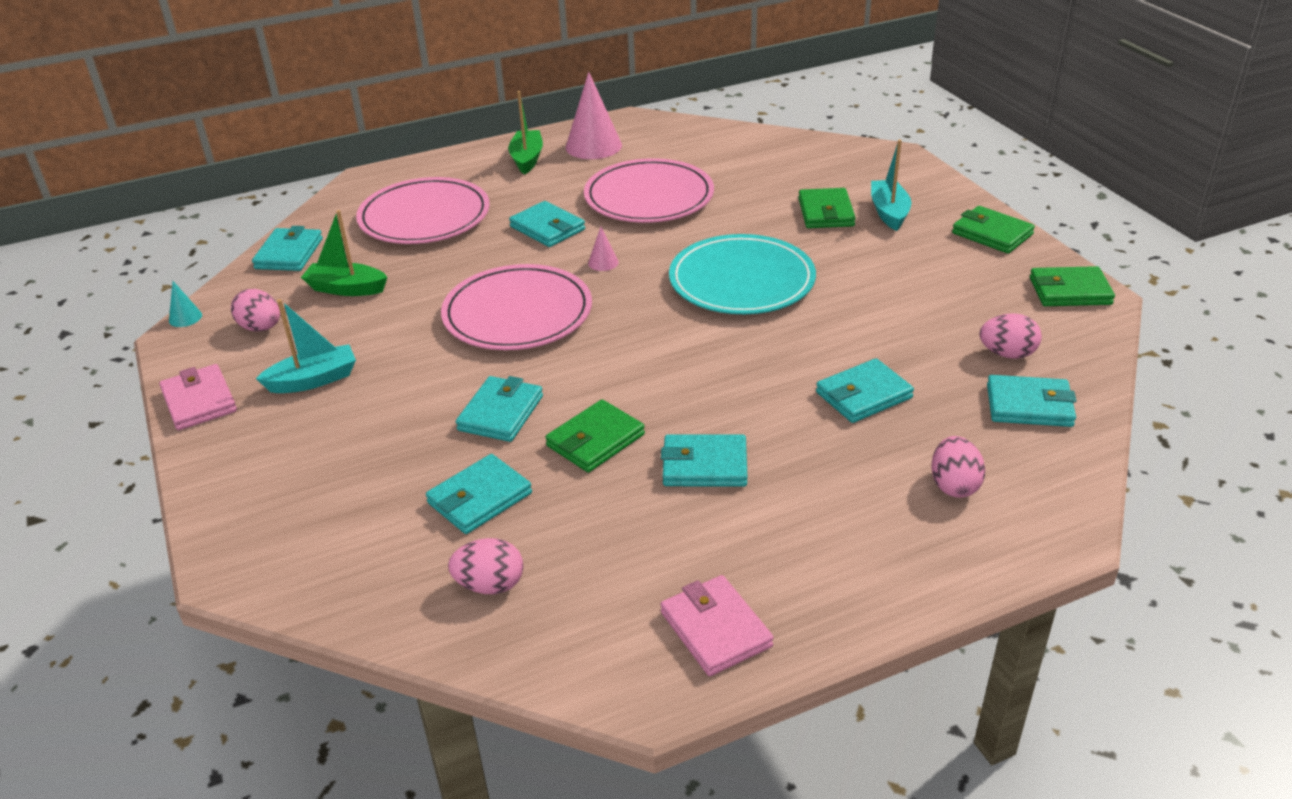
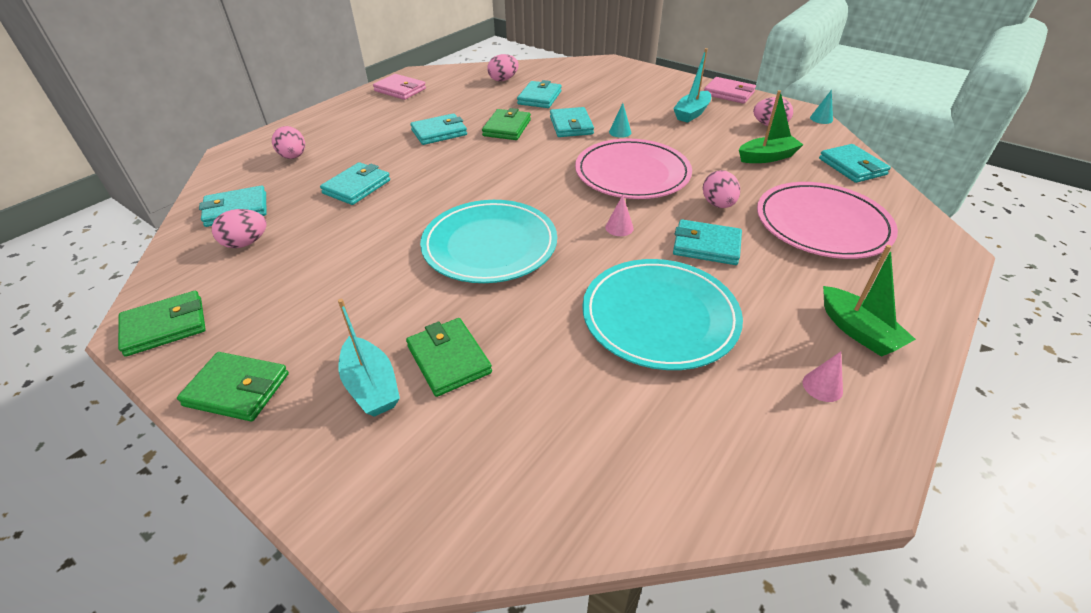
camera: 150 degrees right, 5 degrees up
pink cone [566,72,622,159] -> pink cone [803,352,843,402], size x0.46
pink plate [584,158,714,223] -> turquoise plate [582,259,743,370]
none -> turquoise cone [609,103,631,138]
none -> pink egg [703,170,740,208]

